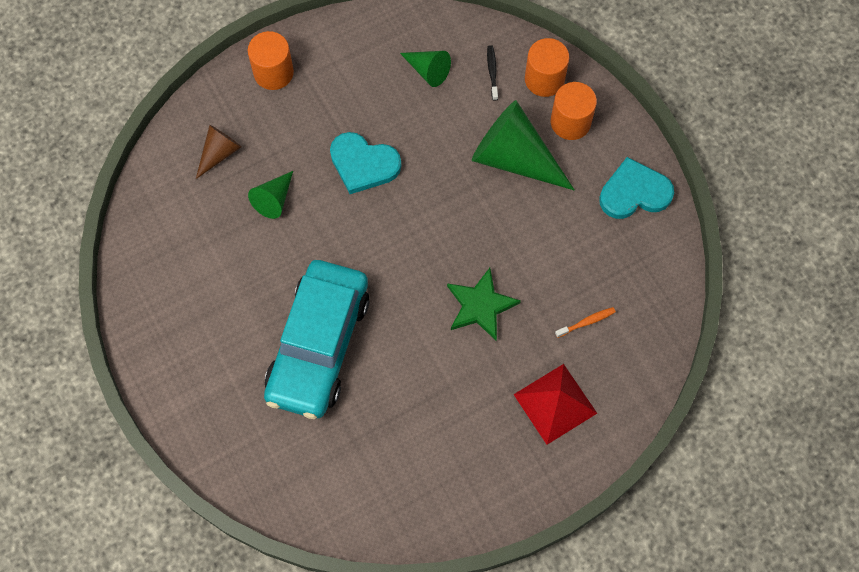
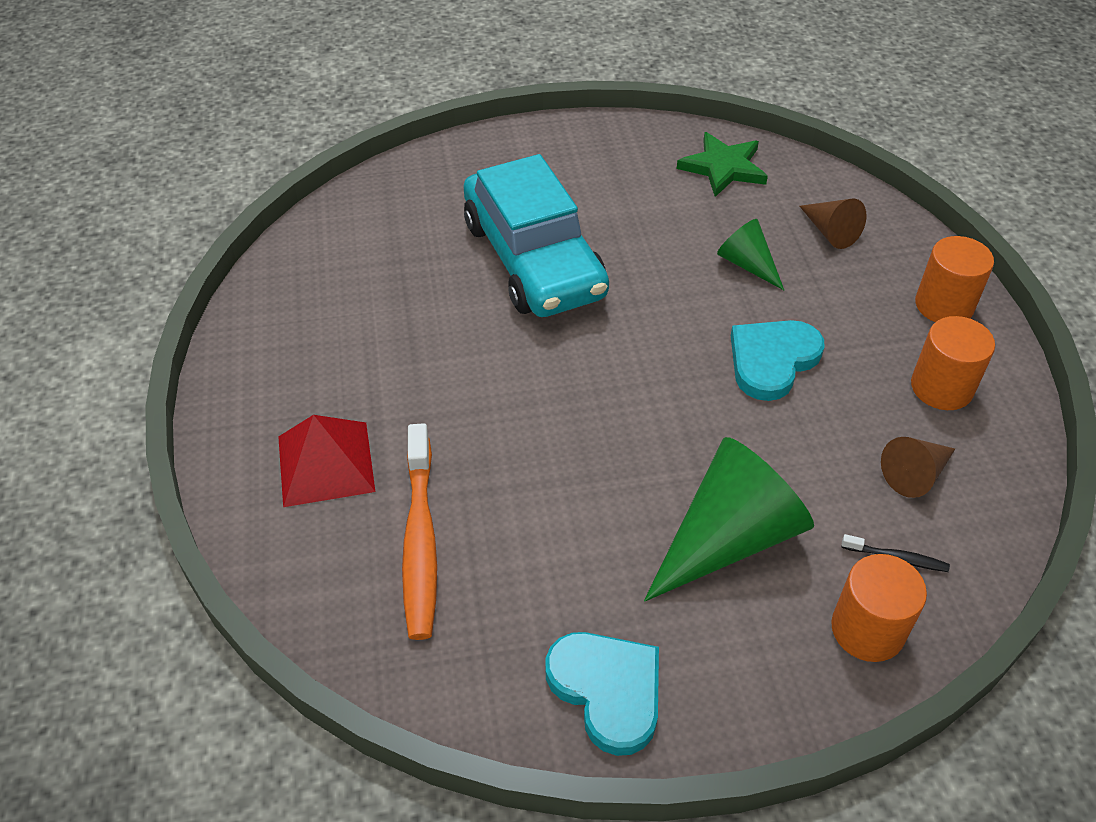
camera: 110 degrees right, 20 degrees down
turquoise car [264,260,369,419] -> turquoise car turned 150 degrees counterclockwise [463,154,609,317]
green cone [400,51,451,87] -> brown cone [881,437,955,498]
green star [447,268,521,340] -> green star moved to [677,132,768,197]
orange cylinder [551,82,597,140] -> orange cylinder moved to [911,316,995,410]
orange toothbrush [555,307,616,338] -> orange toothbrush [402,423,437,640], size x2.28
turquoise heart [599,157,674,219] -> turquoise heart turned 45 degrees counterclockwise [545,632,659,756]

